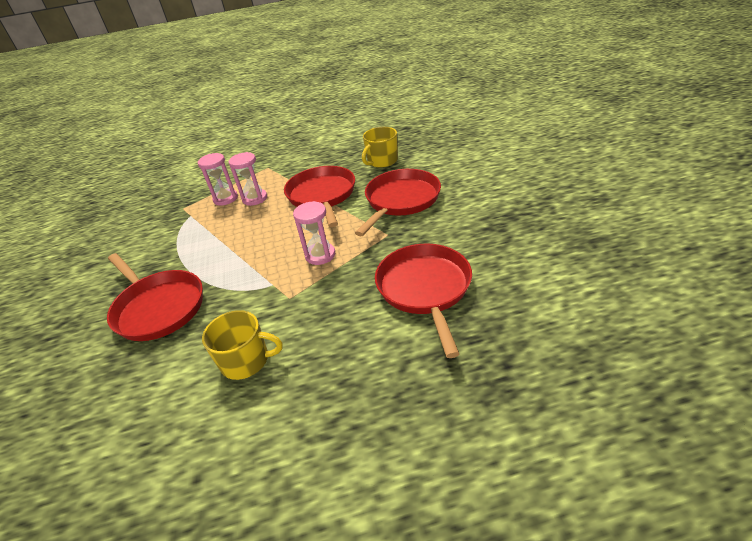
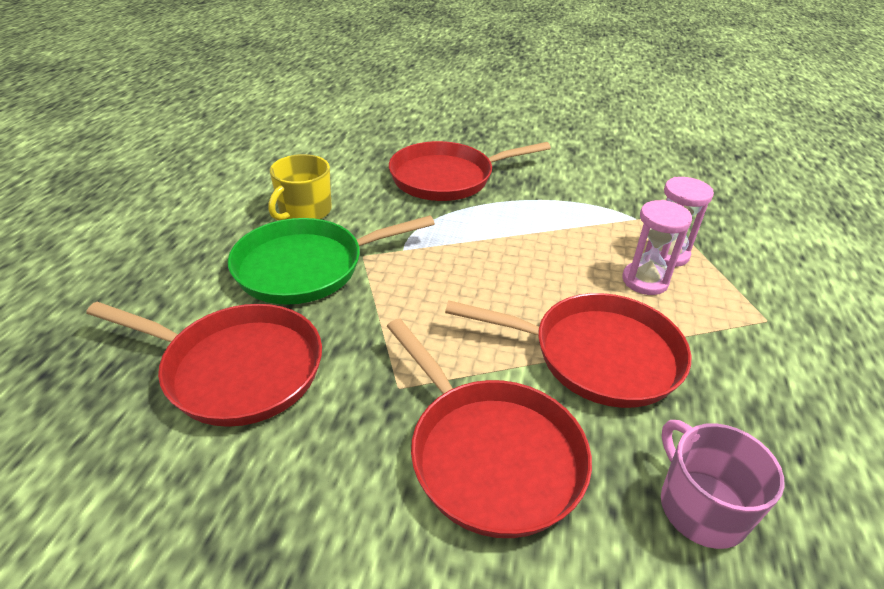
camera: 110 degrees right, 0 degrees up
pink hourglass [293,201,335,265] -> none
yellow mug [362,127,398,168] -> pink mug [661,420,784,549]
none -> green pan [228,215,435,305]

